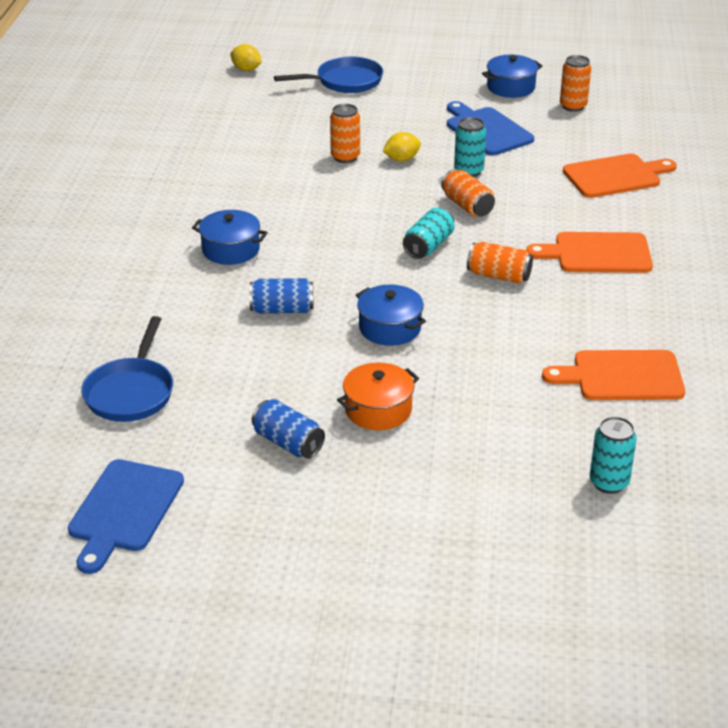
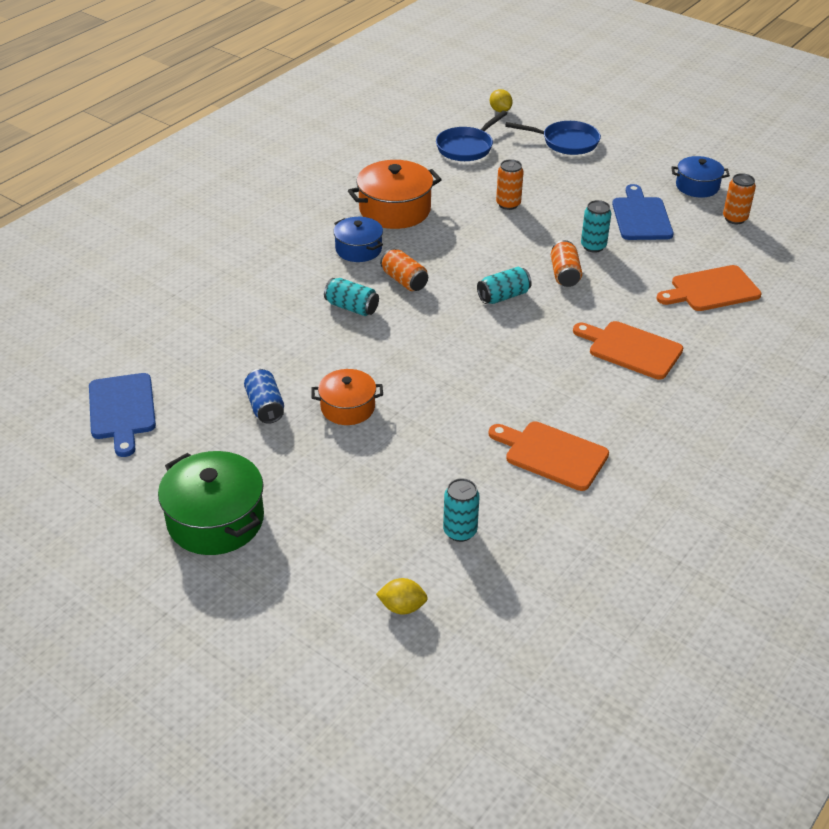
camera: 30 degrees right, 5 degrees up
blue cutting board [68,459,184,574] -> blue cutting board turned 60 degrees counterclockwise [89,373,156,457]
blue pan [81,316,173,422] -> blue pan moved to [436,111,508,161]
blue can [249,278,313,314] -> turquoise can [324,278,379,316]
blue pot [356,284,426,346] -> none
yellow lemon [383,132,421,161] -> yellow lemon moved to [376,578,428,614]
orange can [467,242,533,284] -> orange can moved to [380,248,428,291]
orange cutting board [563,154,677,198] -> orange cutting board turned 150 degrees clockwise [656,265,762,311]
none -> green pot [158,451,264,555]
none -> orange pot [348,160,442,229]

